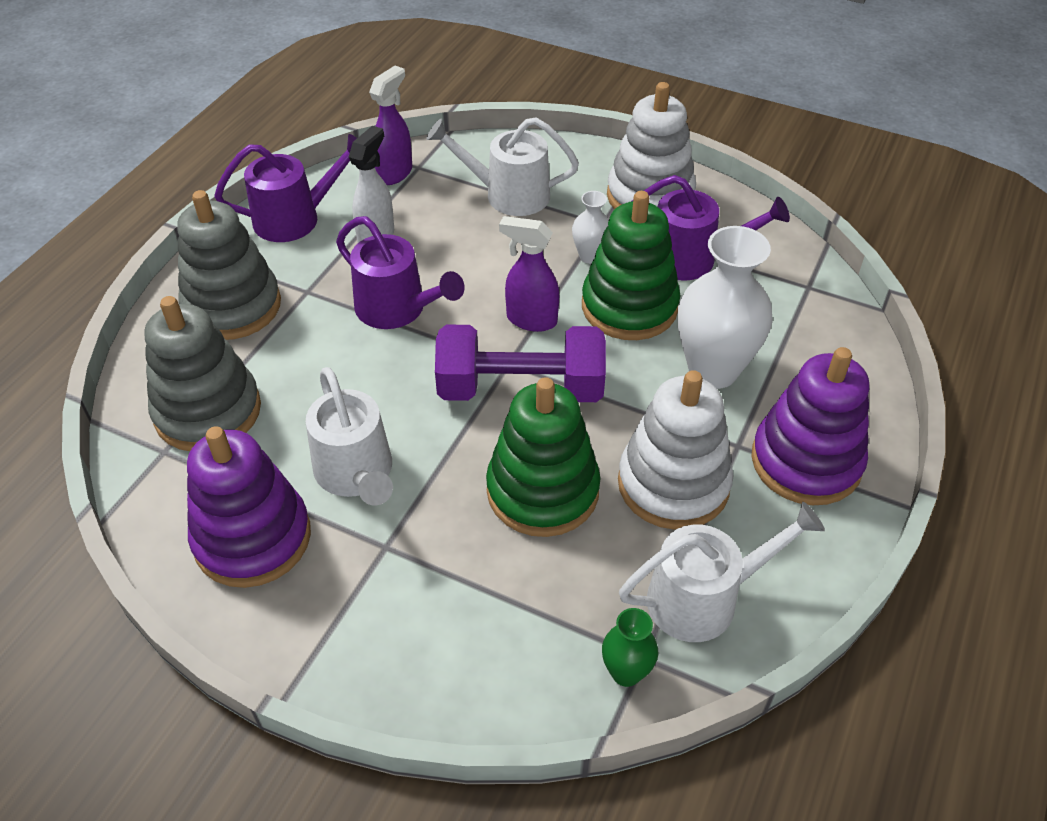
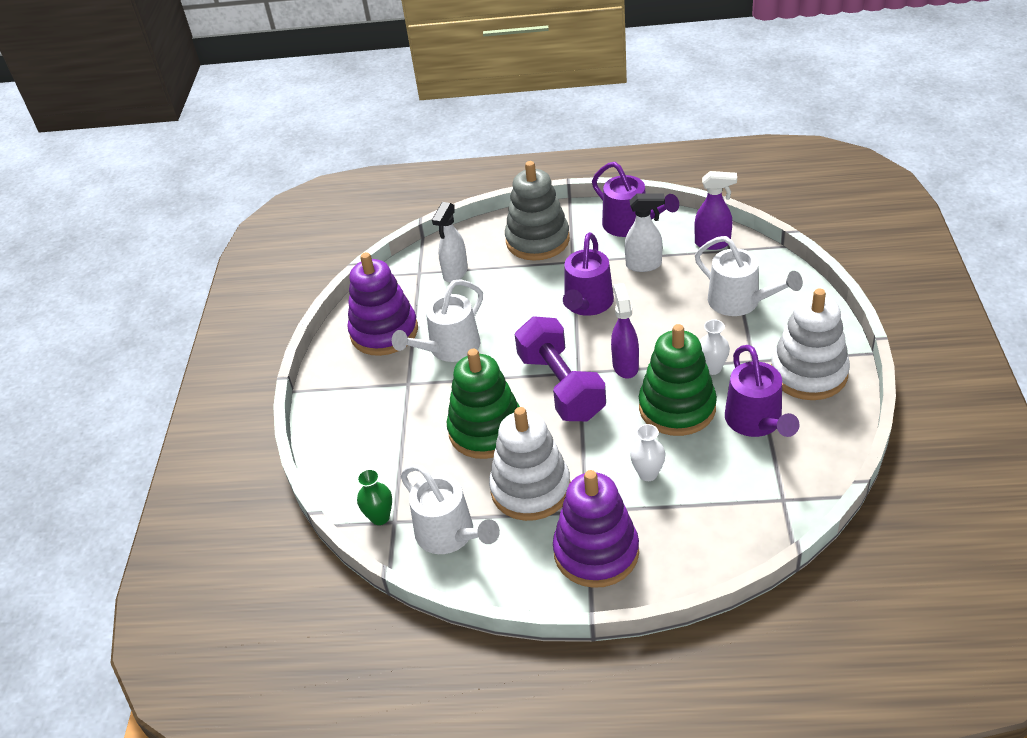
camera: 70 degrees right, 5 degrees down
grey stacking toy [144,296,261,451] -> white spray bottle [432,202,468,283]
white watering can [426,117,579,216] -> white watering can turned 150 degrees clockwise [695,236,803,316]
white vase [678,226,773,389] -> white vase [630,424,665,481], size x0.49

